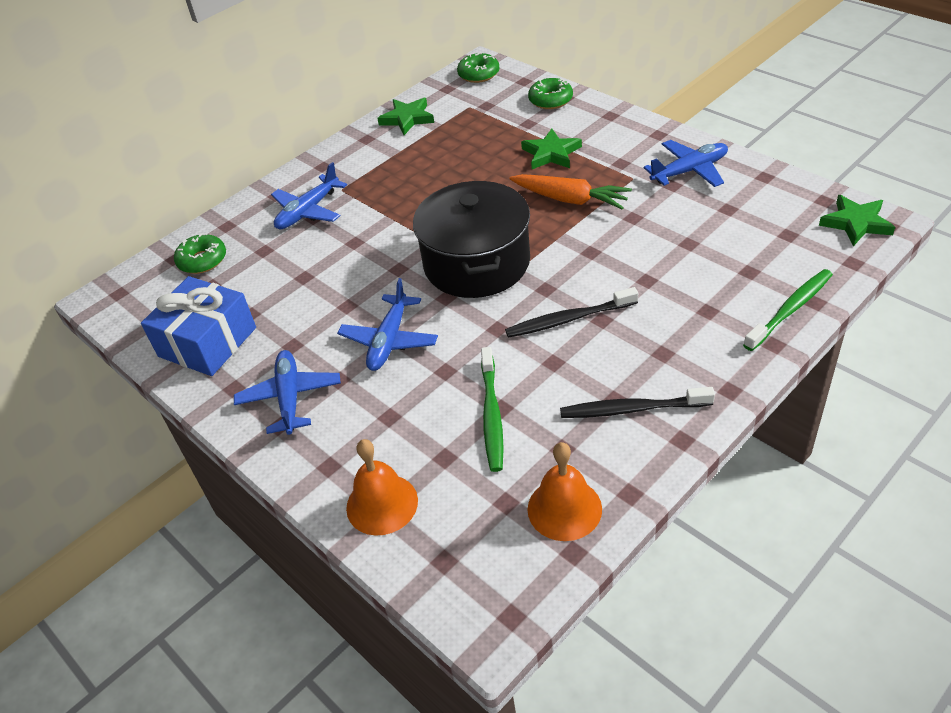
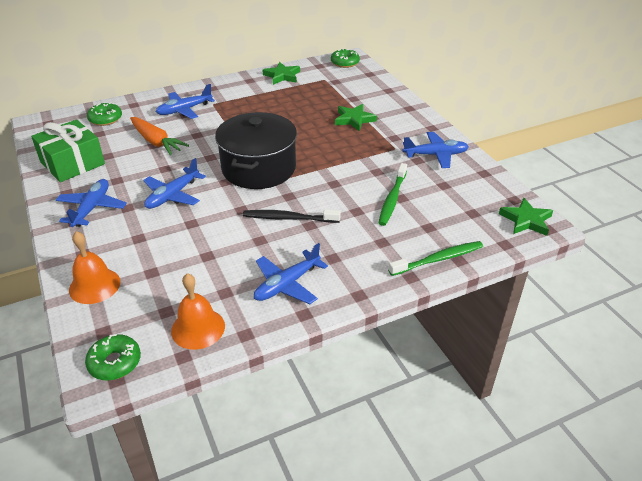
camera: 15 degrees right, 5 degrees down
blue gift [141,276,256,376] -> green gift [31,119,105,182]
green toothbrush [481,347,504,472] -> green toothbrush moved to [379,163,407,226]
orange carrot [510,174,632,209] -> orange carrot moved to [130,117,189,155]
green donut [528,78,573,109] -> green donut moved to [85,334,141,380]
black toothbrush [560,387,715,418] -> blue plane [254,243,328,304]

